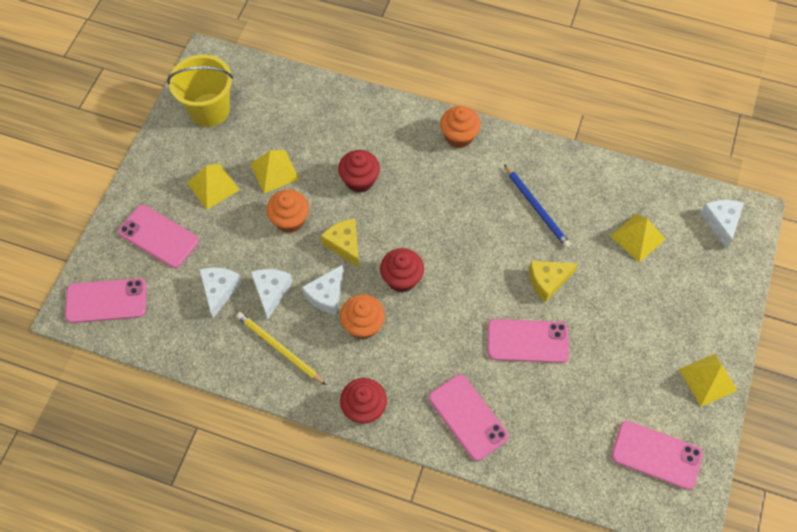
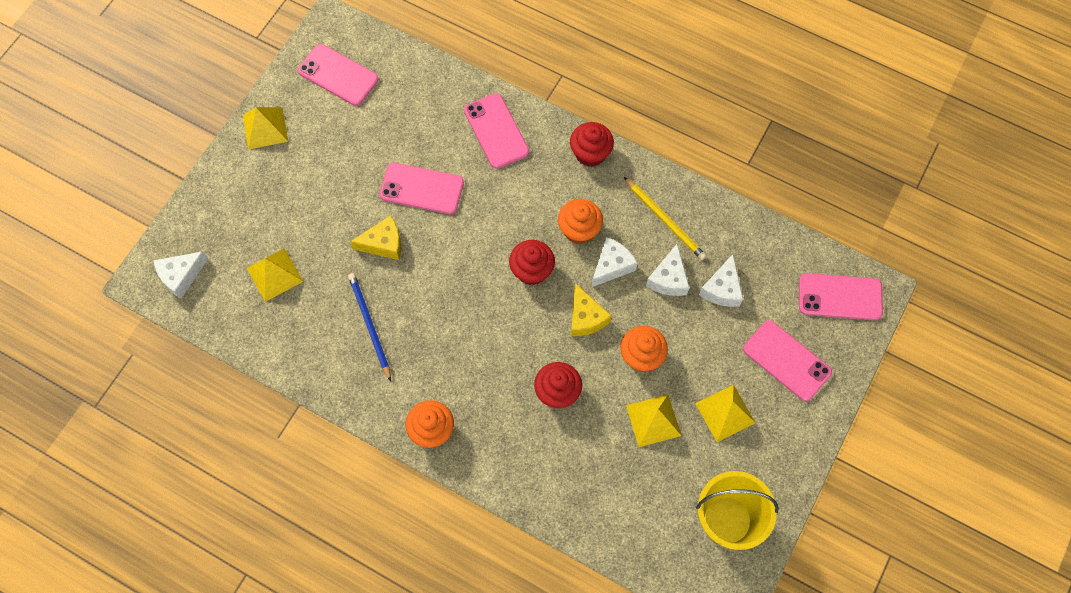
camera: 170 degrees left, 5 degrees up
white cheese [700,200,744,249] -> white cheese turned 45 degrees clockwise [153,251,208,299]

